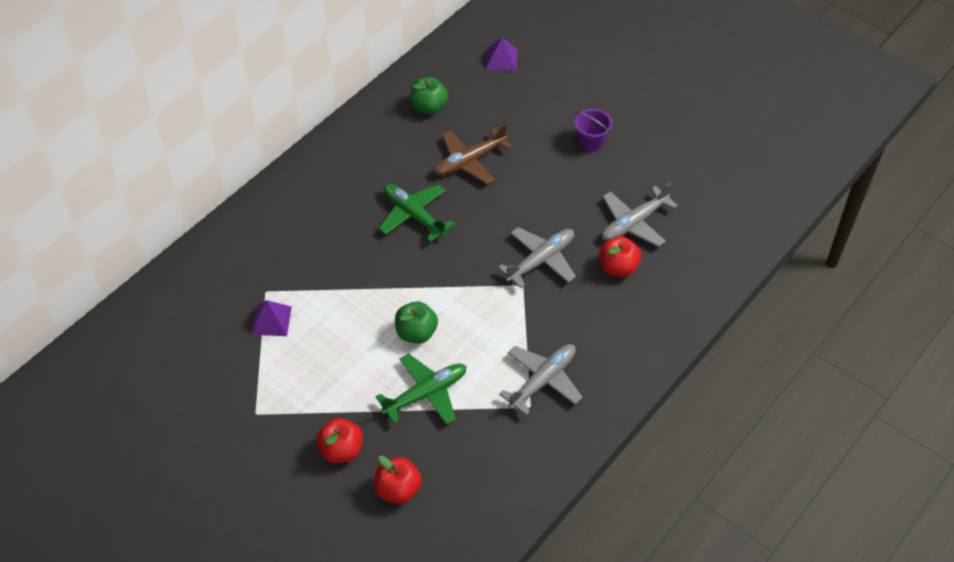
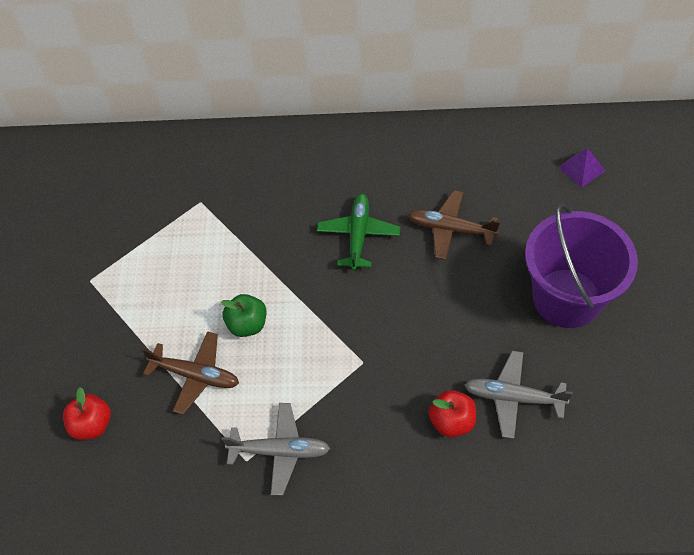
camera: 55 degrees right, 5 degrees up
purple pyramid [251,300,292,336] -> none
red apple [316,418,363,463] -> none
green plane [376,354,467,424] -> brown plane [142,331,239,415]
green apple [410,77,448,114] -> none
grey plane [498,227,576,288] -> none
purple bucket [574,109,613,152] -> purple bucket [525,203,638,328], size x2.41

